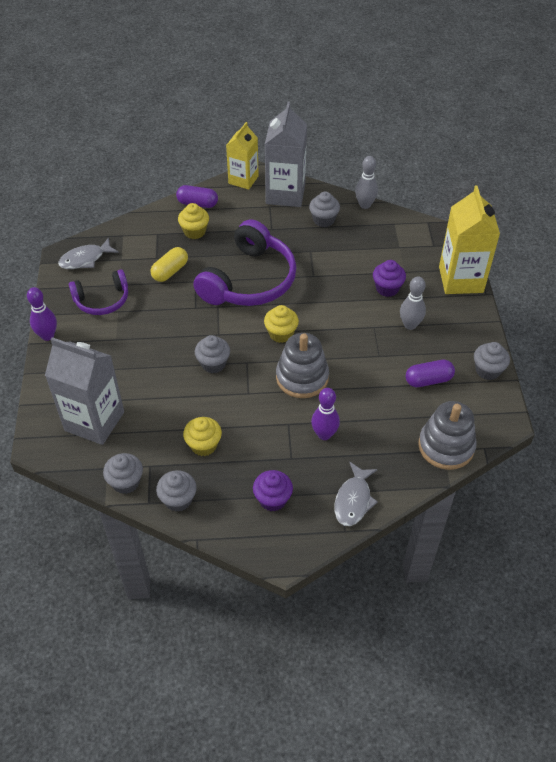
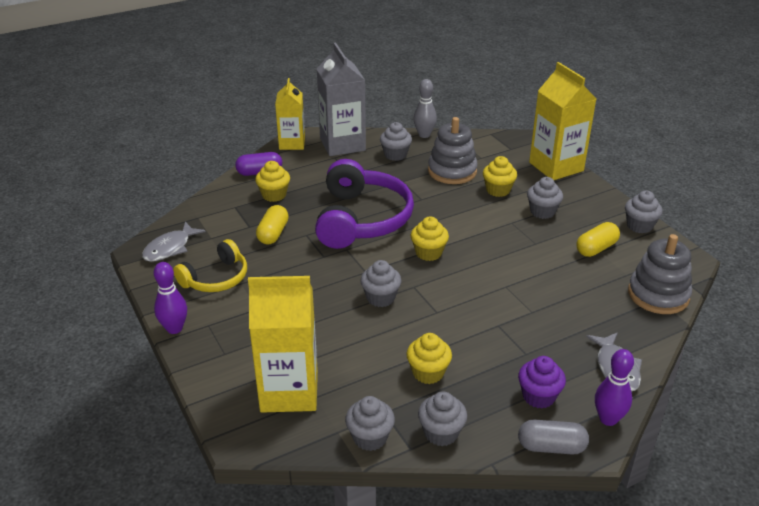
camera: 25 degrees left, 15 degrees down
grey carton [45,337,124,445] -> yellow carton [248,276,318,413]
purple headphones [69,269,128,315] -> yellow headphones [173,239,247,292]
grey stacking toy [276,333,329,398] -> grey stacking toy moved to [428,117,478,184]
purple bowling pin [311,388,340,440] -> purple bowling pin moved to [595,349,634,426]
purple cupcake [373,260,406,297] -> yellow cupcake [483,156,517,197]
grey bowling pin [400,276,426,330] -> grey cupcake [527,177,563,219]
purple capsule [406,360,455,387] -> yellow capsule [576,222,620,257]
none -> grey capsule [518,419,589,455]

